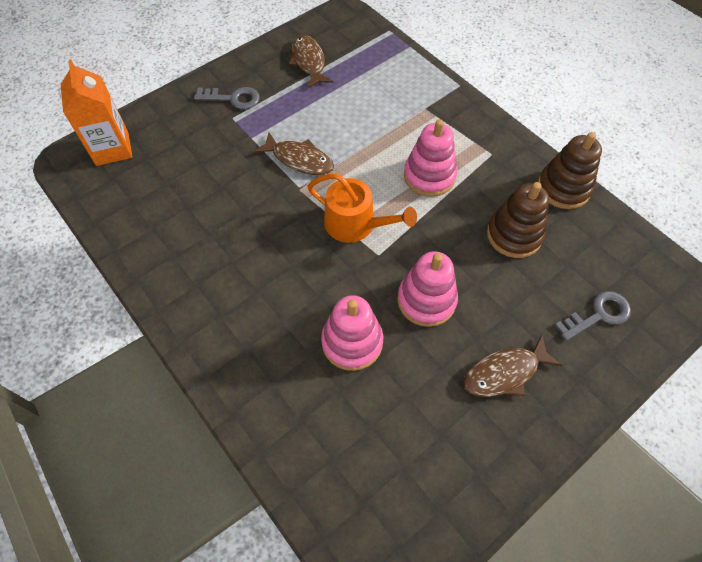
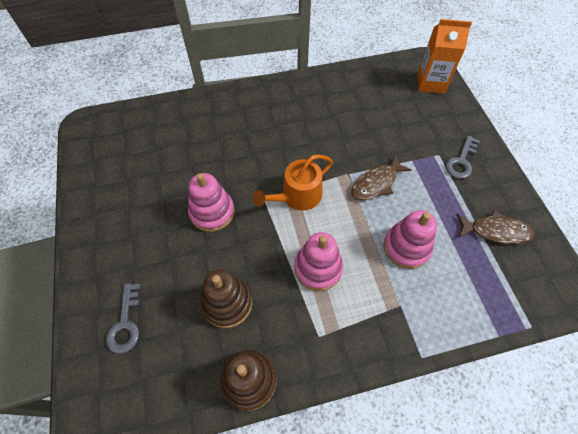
camera: 115 degrees right, 0 degrees up
pink stacking toy [321,295,383,371] -> pink stacking toy moved to [383,210,437,269]
brown fish [463,335,562,397] -> none

